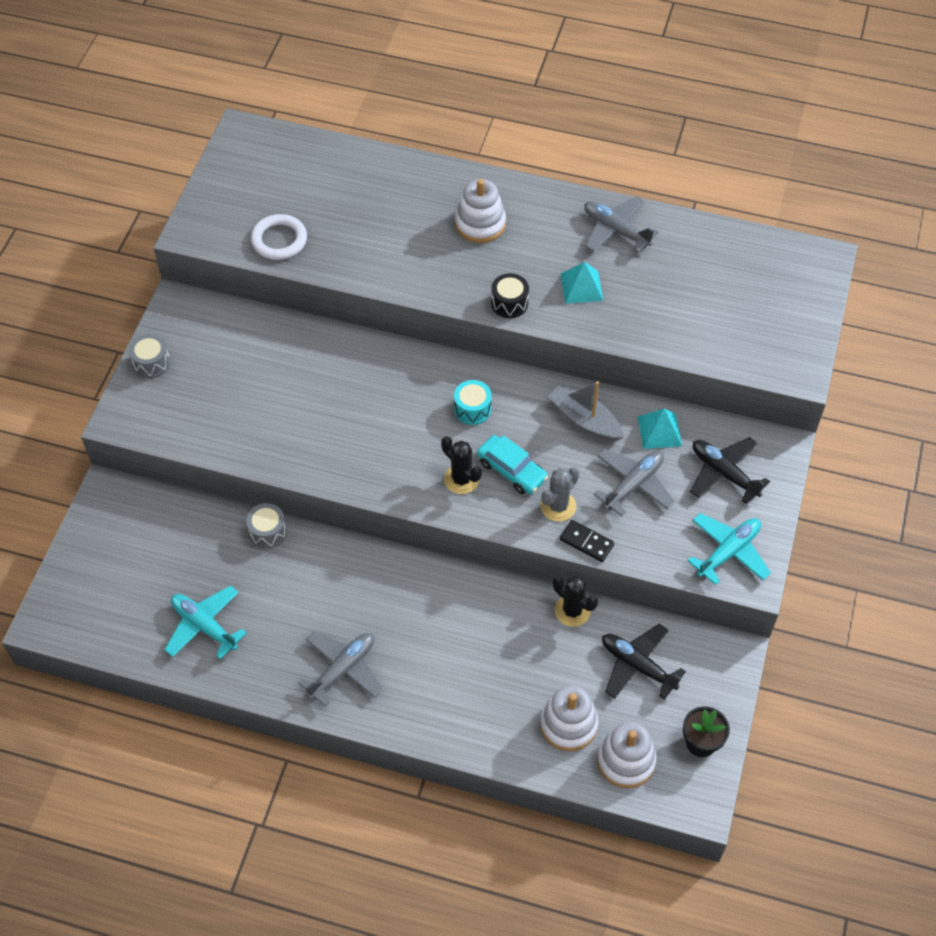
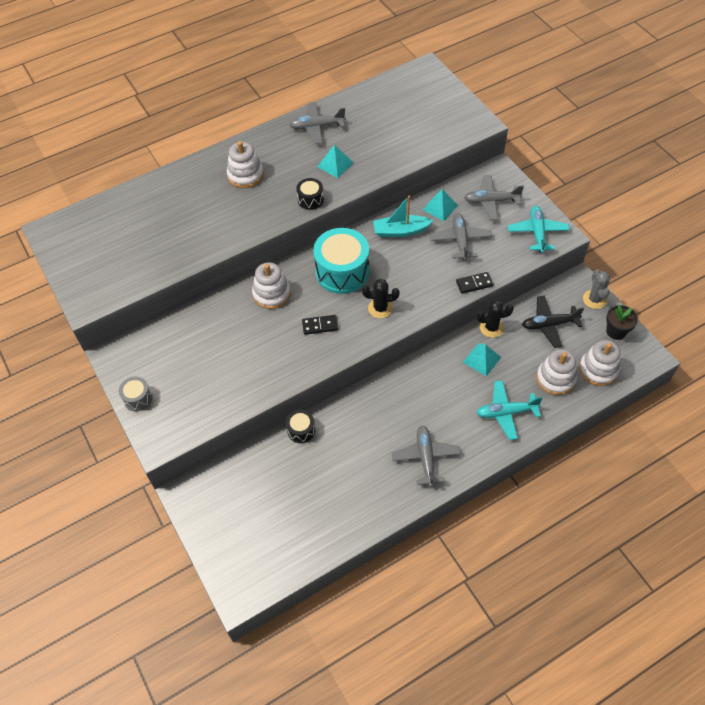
camera: 45 degrees left, 0 degrees up
turquoise plane [164,585,247,659] -> turquoise plane moved to [477,380,543,440]
grey drum [246,503,287,549] -> black drum [286,409,315,443]
white ring [251,214,307,260] -> none
turquoise drum [454,380,492,425] -> turquoise drum [313,228,369,294], size x2.05
turquoise car [477,435,548,494] -> none
grey cactus [541,467,579,522] -> grey cactus moved to [583,269,610,309]
grey boat [547,381,624,441] -> turquoise boat [373,196,433,237]
black plane [690,437,770,504] -> grey plane [464,175,524,220]
none -> white stacking toy [252,262,291,309]
none -> black domino [302,315,338,335]
none -> turquoise pyramid [463,343,501,376]

